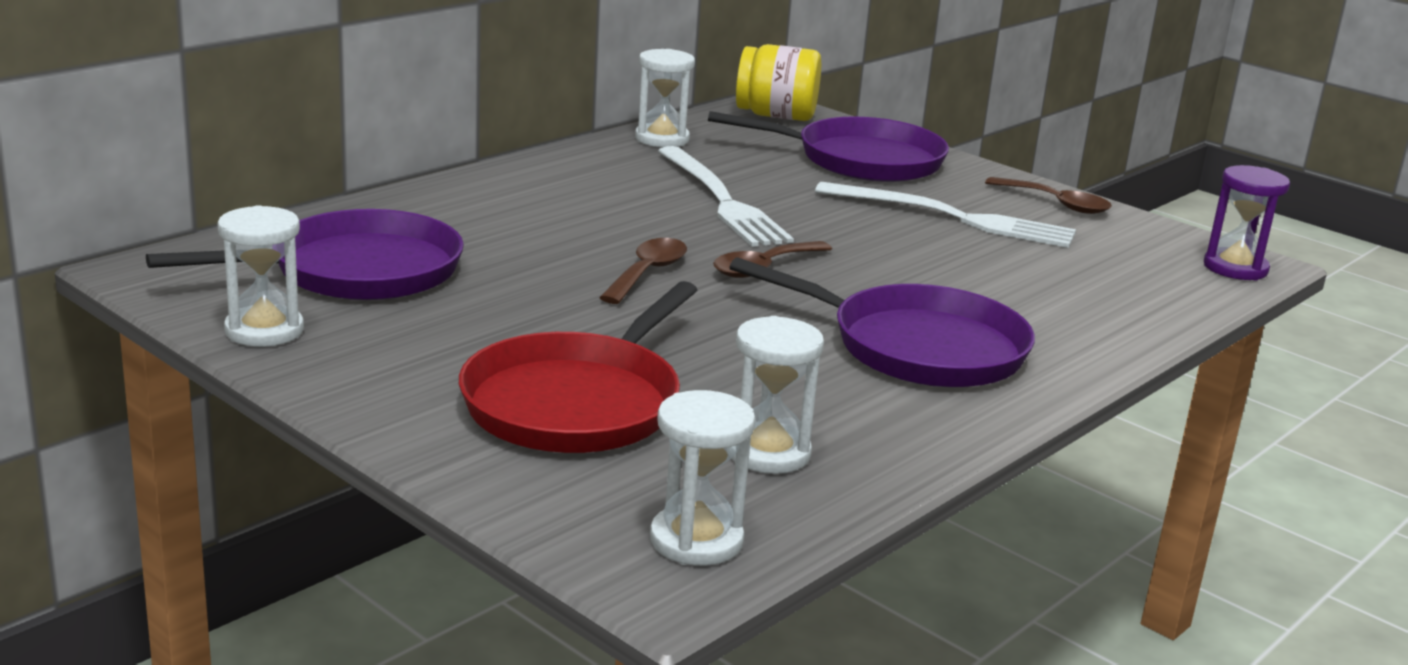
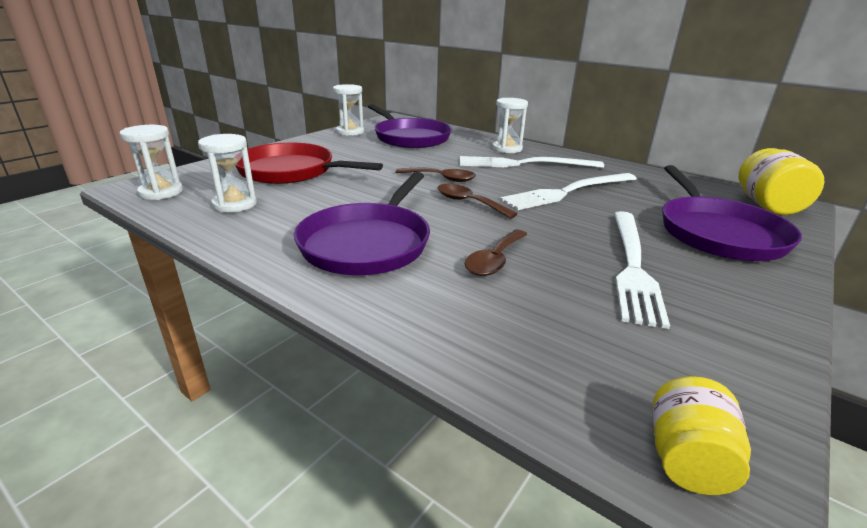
camera: 85 degrees right, 5 degrees up
white hourglass [635,49,695,147] -> white hourglass moved to [492,98,528,153]
brown spoon [985,177,1112,214] -> brown spoon moved to [465,230,527,276]
purple hourglass [1204,165,1290,280] -> yellow jar [653,376,751,495]
none -> white fork [460,156,604,168]

